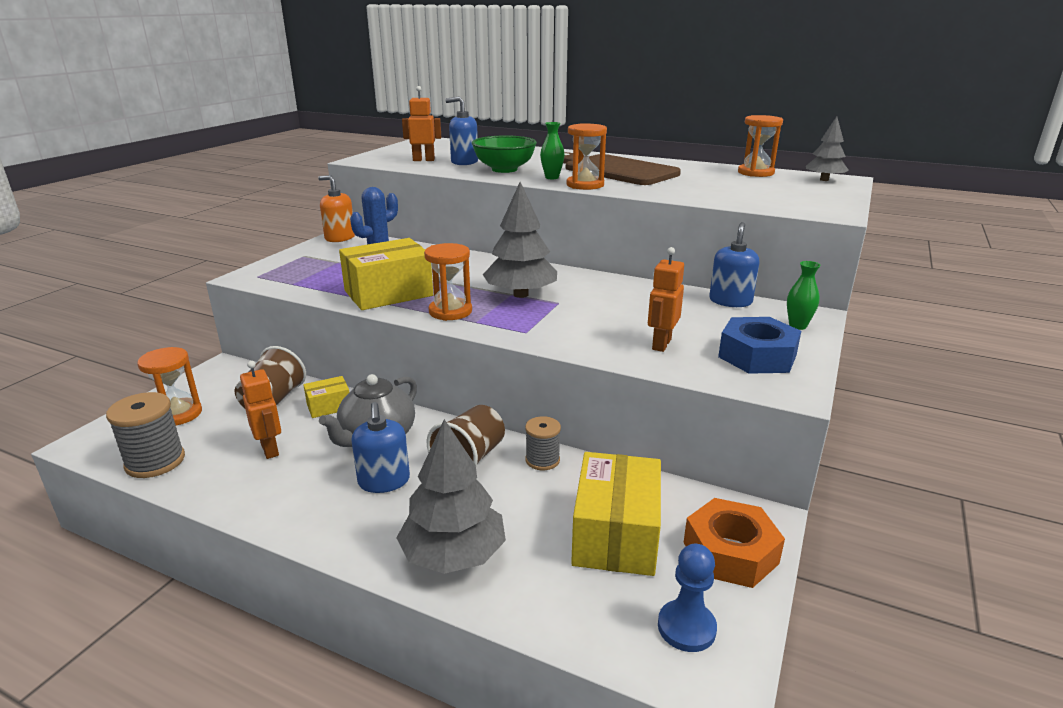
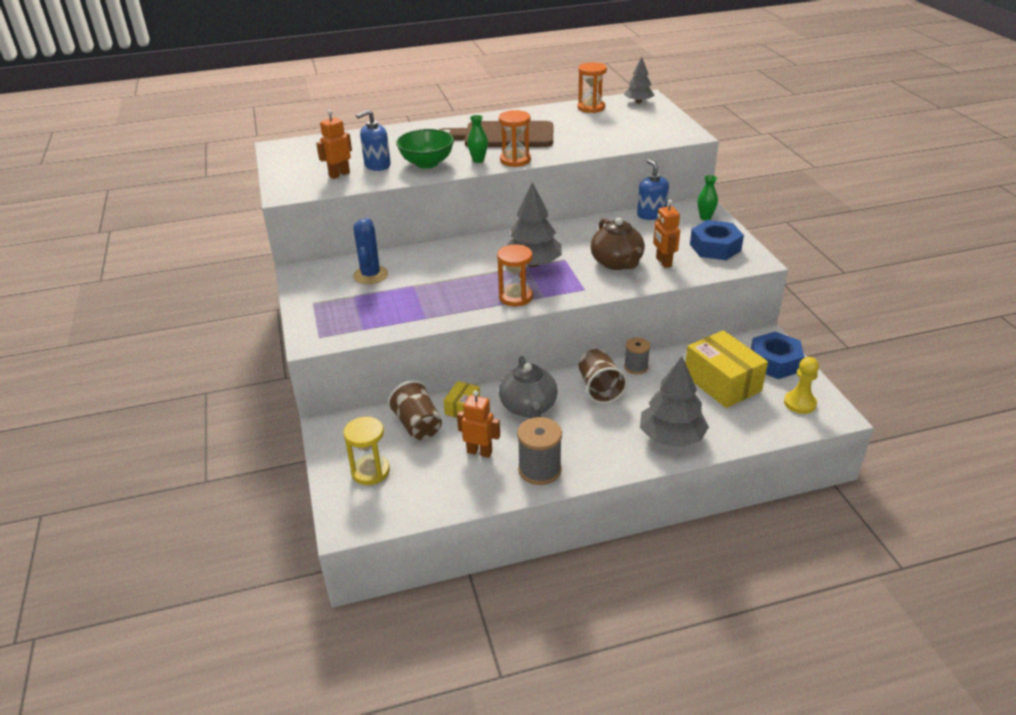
camera: 40 degrees left, 10 degrees up
grey spool [106,392,185,478] -> grey spool moved to [517,417,562,485]
orange hourglass [137,347,202,425] -> yellow hourglass [343,417,390,485]
orange soap dispenser [318,175,355,242] -> none
yellow box [339,238,433,310] -> none
blue soap dispenser [351,402,410,493] -> none
blue pawn [658,544,717,652] -> yellow pawn [784,357,819,414]
orange nut [683,498,785,588] -> blue nut [751,332,804,379]
none -> brown teapot [590,218,645,270]

